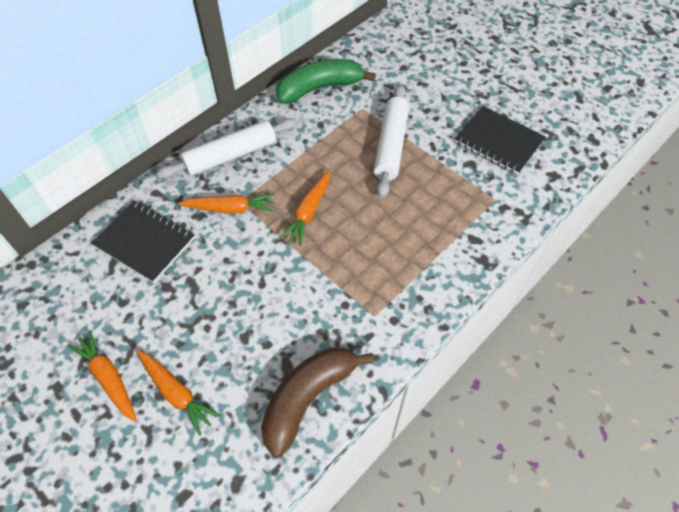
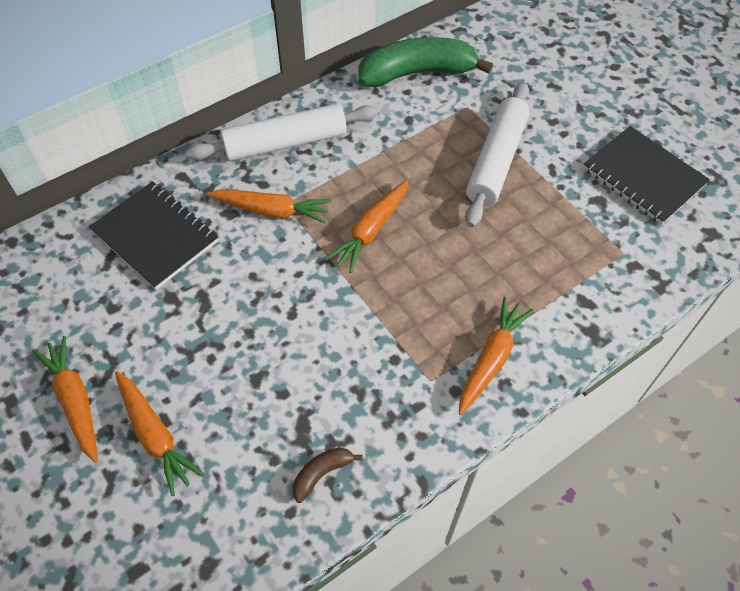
camera: 10 degrees right, 0 degrees up
brown banana [261,347,374,458] -> brown banana [292,447,363,503], size x0.43
none -> orange carrot [459,297,534,415]

